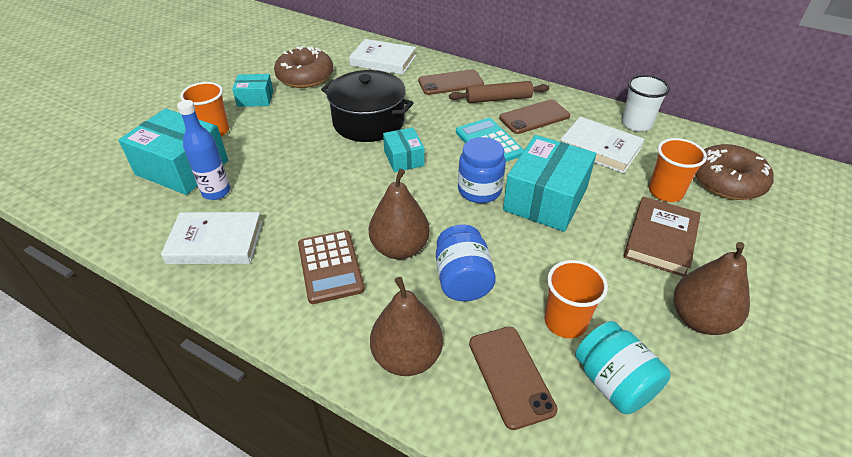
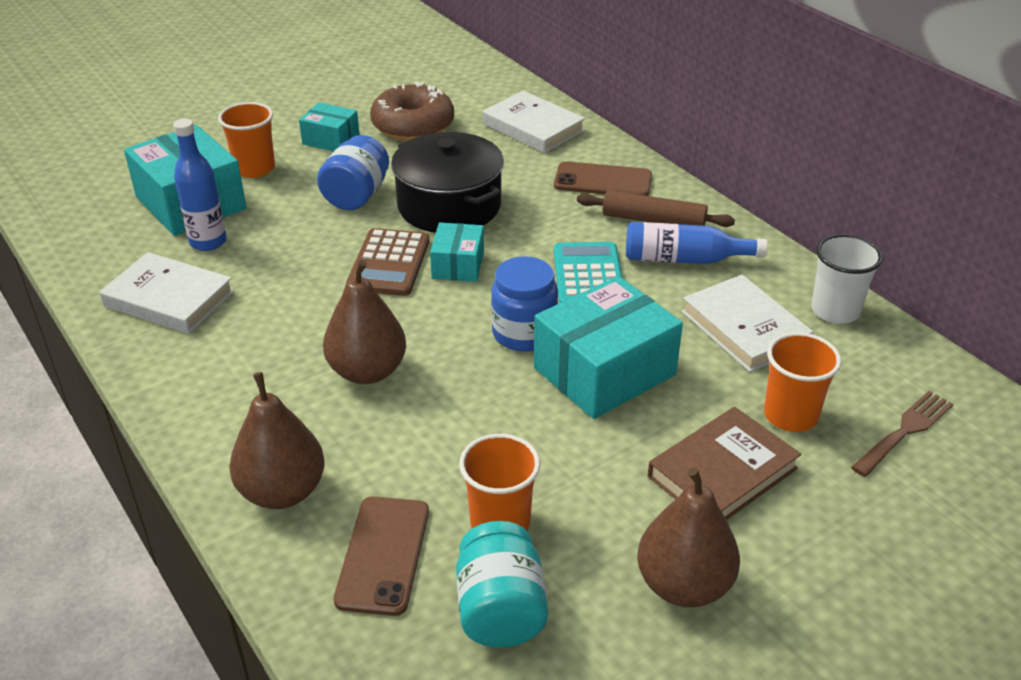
camera: 25 degrees right, 5 degrees down
brown calculator [298,230,365,304] -> brown calculator moved to [346,228,429,296]
blue jar [436,224,496,301] -> blue jar moved to [317,135,389,210]
brown phone [499,99,570,134] -> blue bottle [626,222,768,264]
brown donut [695,144,774,200] -> brown fork [851,391,953,477]

